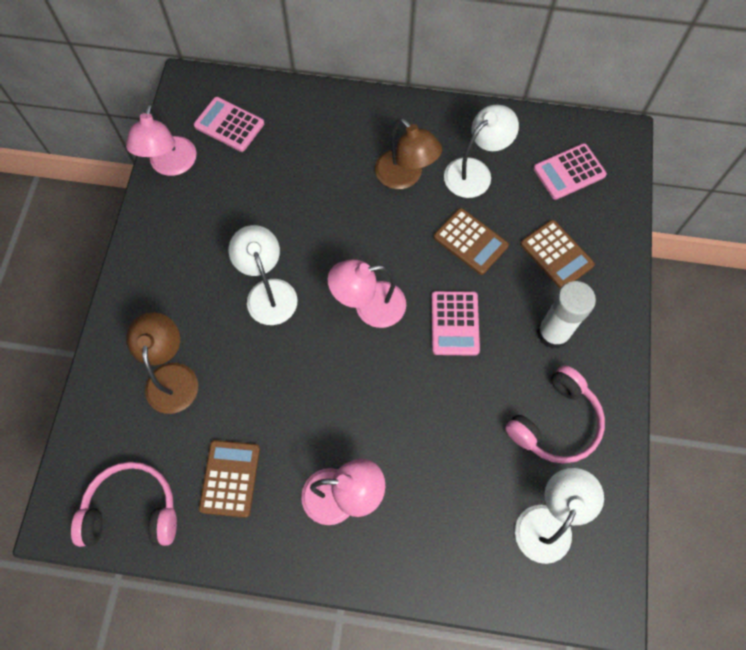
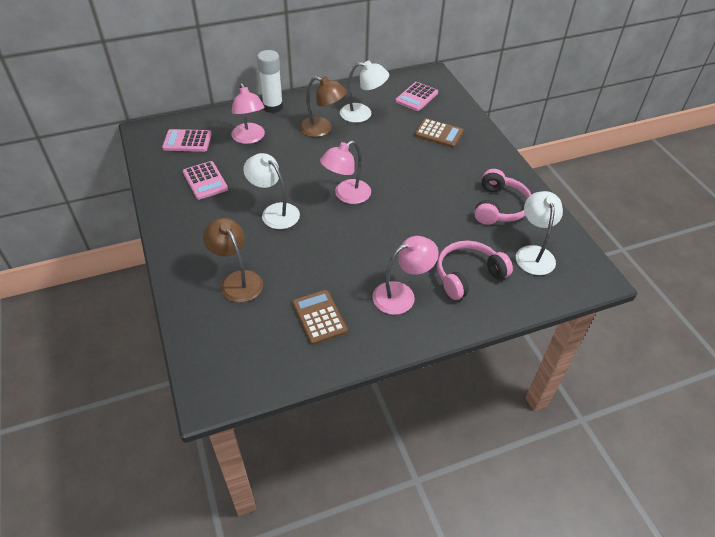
camera: 30 degrees left, 20 degrees down
pink headphones [71,462,177,547] -> pink headphones moved to [437,241,513,300]
pink lamp [126,104,197,176] -> pink lamp moved to [231,83,265,144]
pink calculator [431,291,480,356] -> pink calculator moved to [183,161,228,200]
brown calculator [434,208,509,275] -> none
white lamp [444,104,519,198] -> white lamp turned 75 degrees clockwise [340,61,389,123]
white glue stick [537,281,596,349] -> white glue stick moved to [257,50,283,113]

